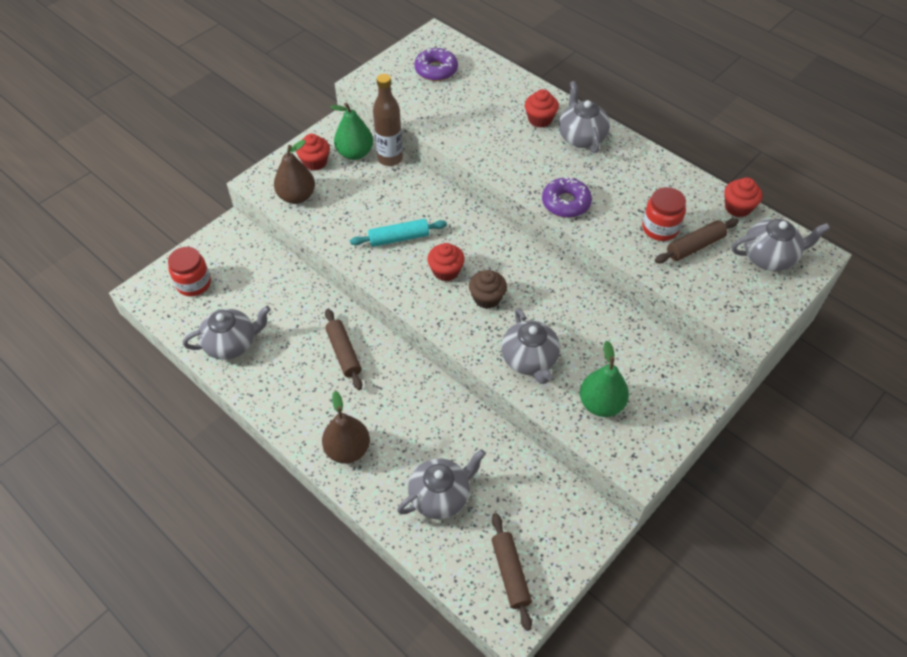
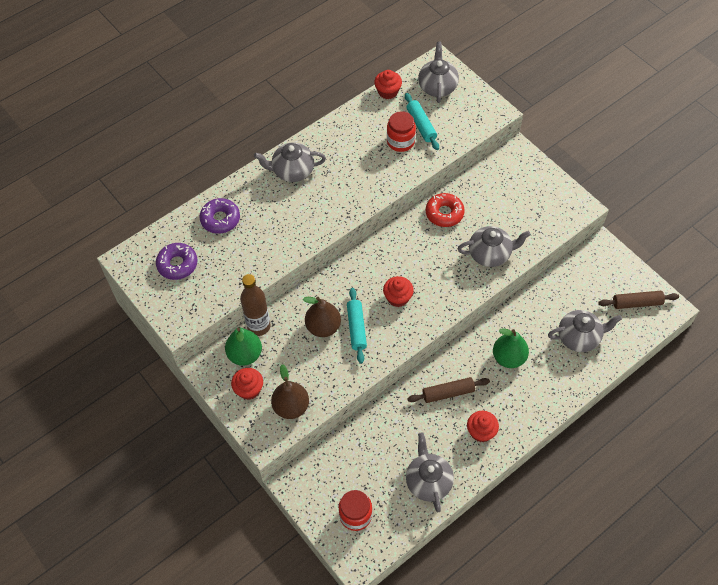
camera: 80 degrees left, 5 degrees up
brown pear [322,391,370,464] -> brown pear moved to [303,297,341,337]
grey teapot [397,449,486,519] -> grey teapot turned 105 degrees clockwise [548,310,622,352]
brown cupcake [469,270,507,309] -> none
red cupcake [525,89,559,128] -> red cupcake moved to [467,411,499,442]
purple donut [542,177,592,218] -> purple donut moved to [199,198,240,234]
green pear [580,341,629,417] -> green pear moved to [493,328,529,368]
brown rolling pin [655,218,739,263] -> turquoise rolling pin [405,93,439,150]
none -> red donut [426,193,465,227]

